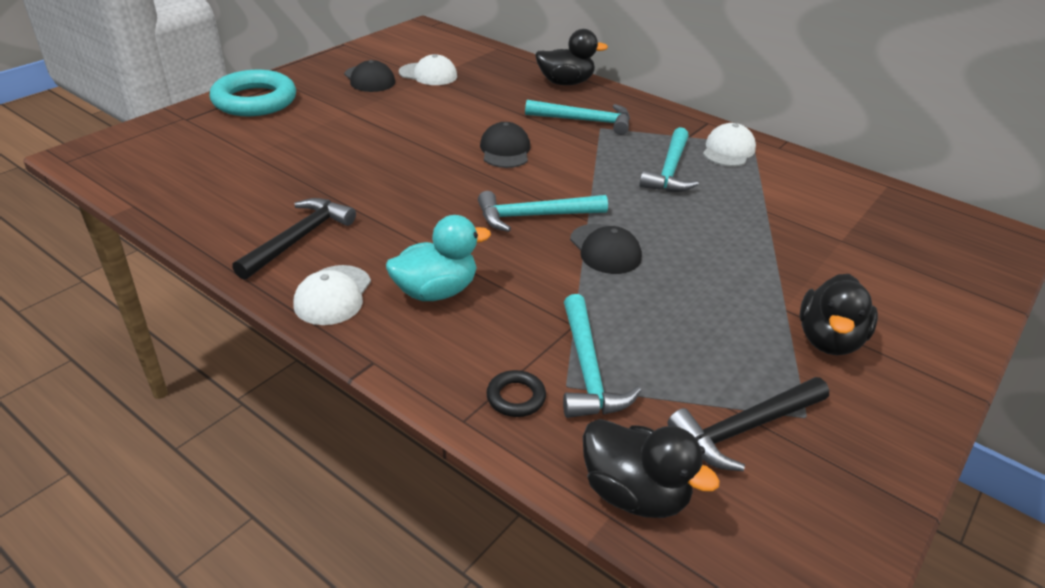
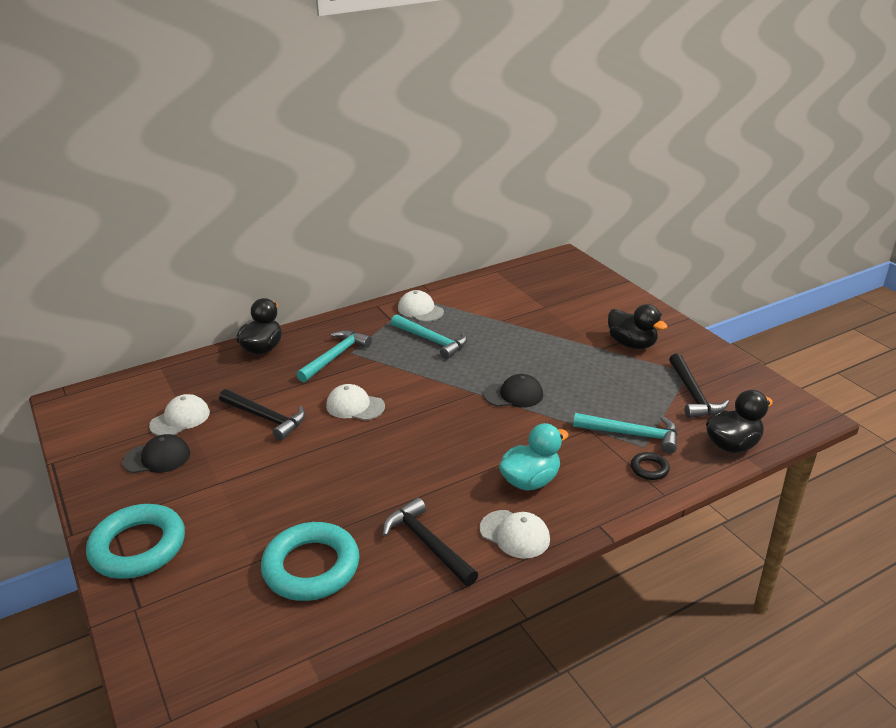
camera: 65 degrees left, 5 degrees down
turquoise duck [386,215,491,301] -> turquoise duck turned 60 degrees clockwise [499,423,569,491]
turquoise hammer [478,191,608,232] -> none
black cap [480,122,530,168] -> white cap [326,384,385,421]
none -> black hammer [219,389,305,441]
none -> turquoise ring [261,522,359,601]

